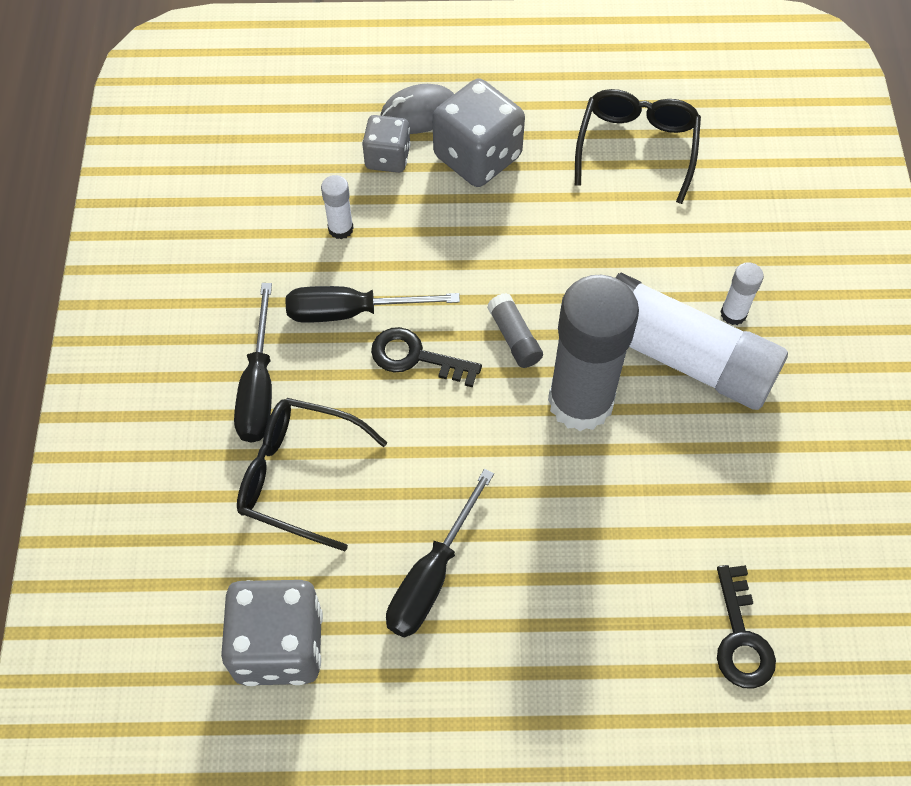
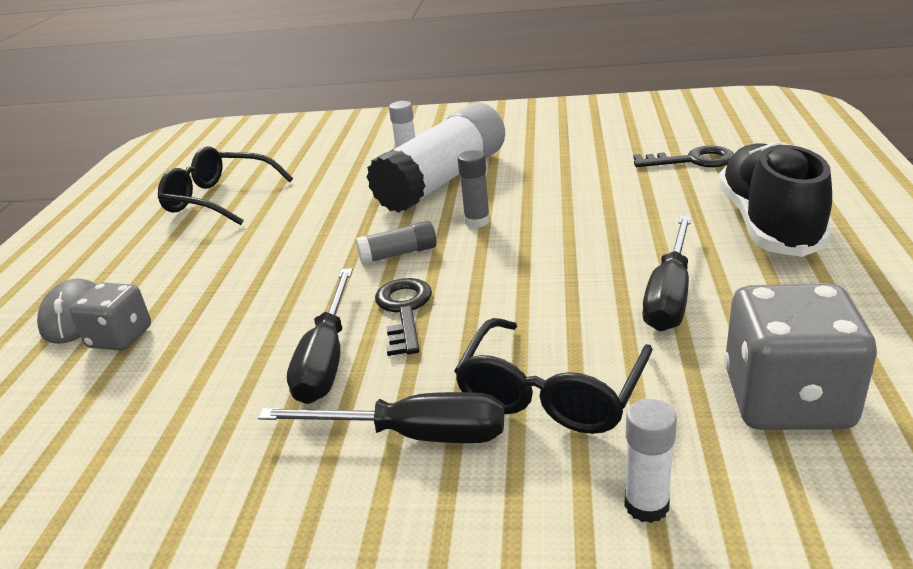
camera: 80 degrees left, 30 degrees down
white glue stick [321,175,354,239] -> white glue stick moved to [624,399,677,523]
black key [371,327,482,387] -> black key turned 150 degrees clockwise [375,278,432,356]
black screwdriver [386,469,494,637] -> black screwdriver turned 75 degrees clockwise [642,216,692,332]
grey dice [432,79,525,187] -> none
grey glue stick [548,275,639,431] -> grey glue stick [458,150,490,228], size x0.42
none -> black shoe [718,142,832,257]

